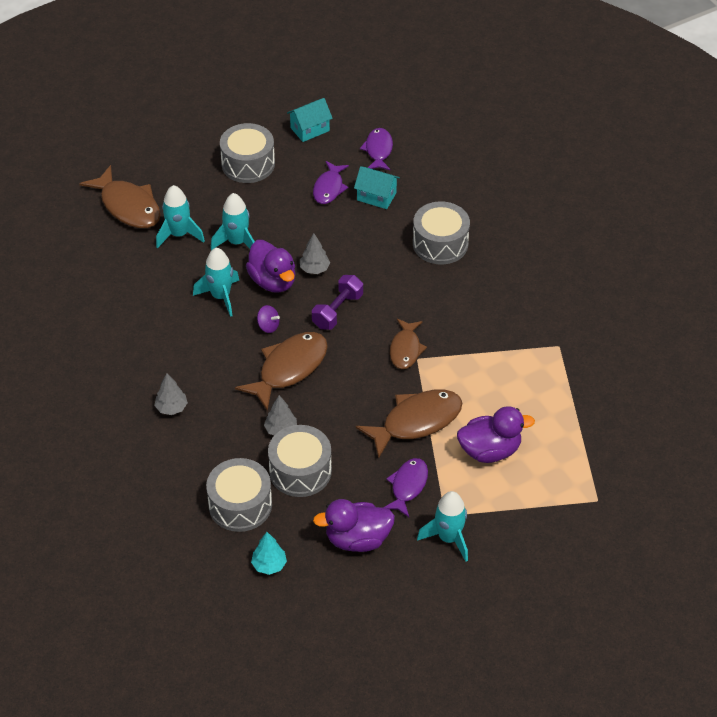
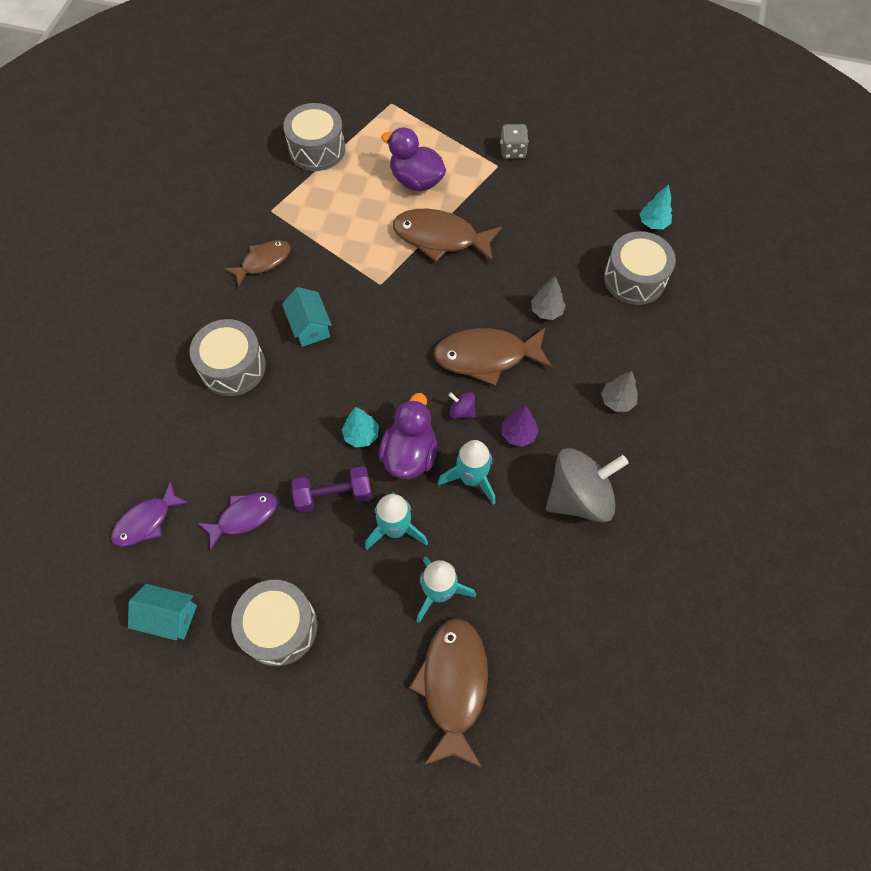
camera: 135 degrees left, 15 degrees up
purple spinning top [257,305,280,333] -> purple spinning top turned 45 degrees counterclockwise [448,392,476,419]
grey drum [268,425,332,497] -> grey drum moved to [283,103,345,171]
grey tree [300,233,330,274] -> turquoise tree [342,407,379,447]
purple dumbbell [312,275,363,330] -> purple dumbbell moved to [292,466,372,513]
purple duck [313,499,395,552] -> none
turquoise house [354,166,400,209] -> turquoise house moved to [282,287,332,347]
purple fish [383,458,428,517] -> none
brown fish [390,319,427,369] -> brown fish moved to [224,240,291,287]
turquoise rocket [417,491,468,562] -> grey dice [500,124,529,159]
none -> purple tree [501,406,539,447]
none -> grey spinning top [546,448,629,522]

